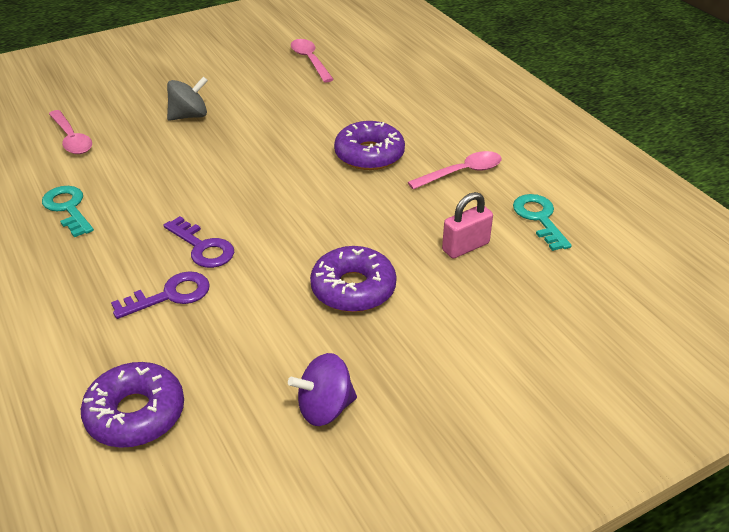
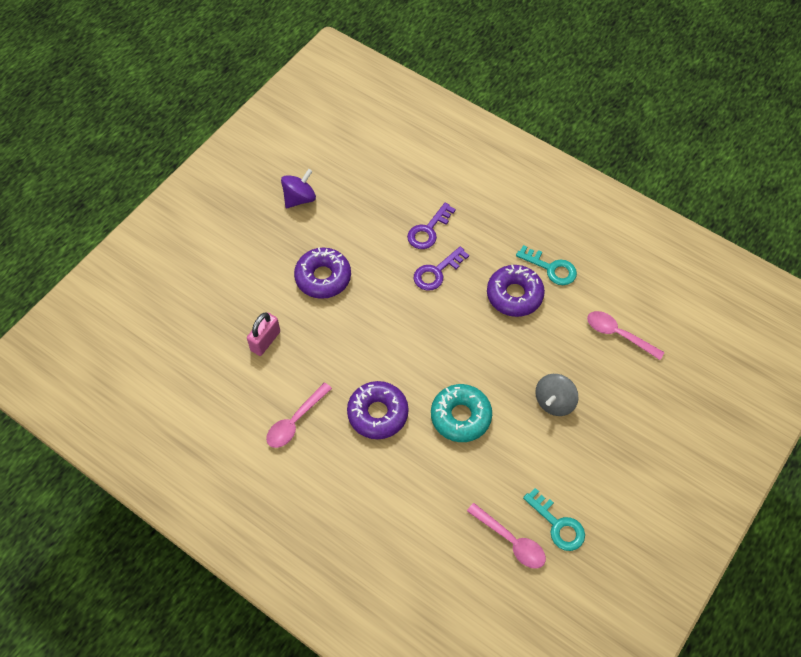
camera: 155 degrees right, 20 degrees up
purple donut [81,362,184,448] -> purple donut moved to [487,265,545,317]
purple key [163,216,234,268] -> purple key turned 60 degrees counterclockwise [413,246,469,291]
turquoise key [513,194,572,251] -> turquoise key moved to [523,488,585,551]
none -> turquoise donut [431,384,492,442]

